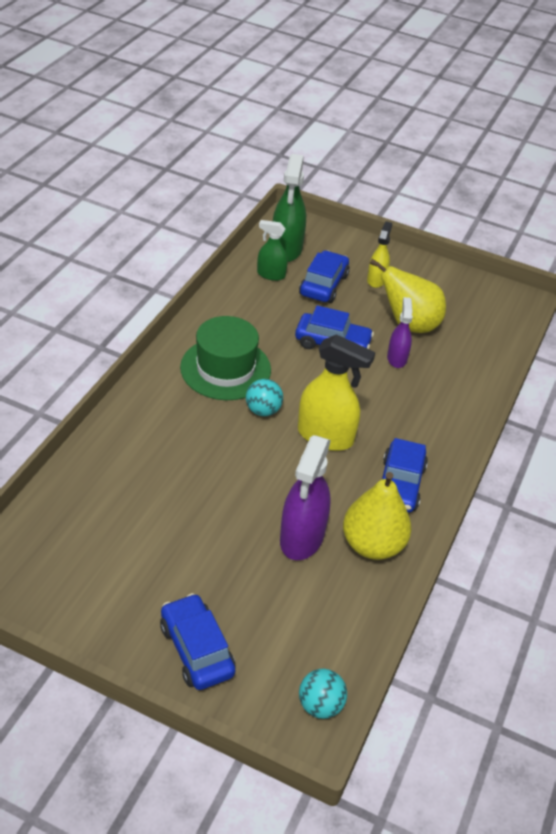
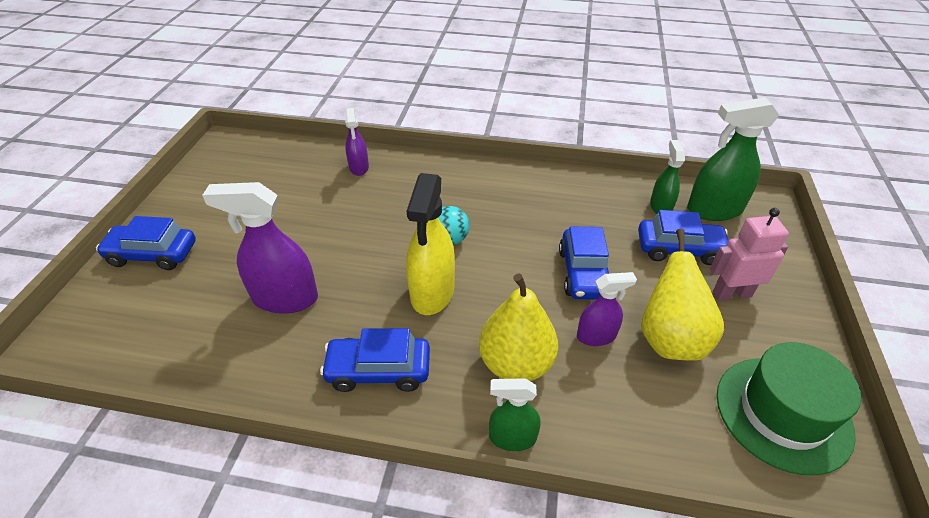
camera: 80 degrees right, 0 degrees up
blue car [160,593,236,690] -> blue car turned 135 degrees counterclockwise [96,216,196,270]
green hat [180,316,271,400] -> green hat moved to [717,342,861,475]
turquoise ball [299,669,347,719] -> none
yellow pear [343,472,412,560] -> yellow pear moved to [479,273,558,381]
yellow spray bottle [367,221,392,288] -> pink robot [710,208,789,301]
none -> purple spray bottle [345,108,369,176]
none -> green spray bottle [489,378,541,451]

